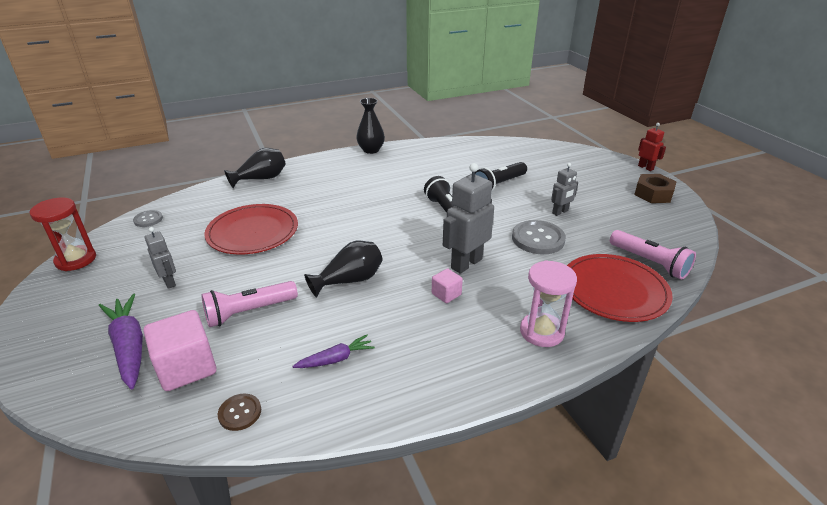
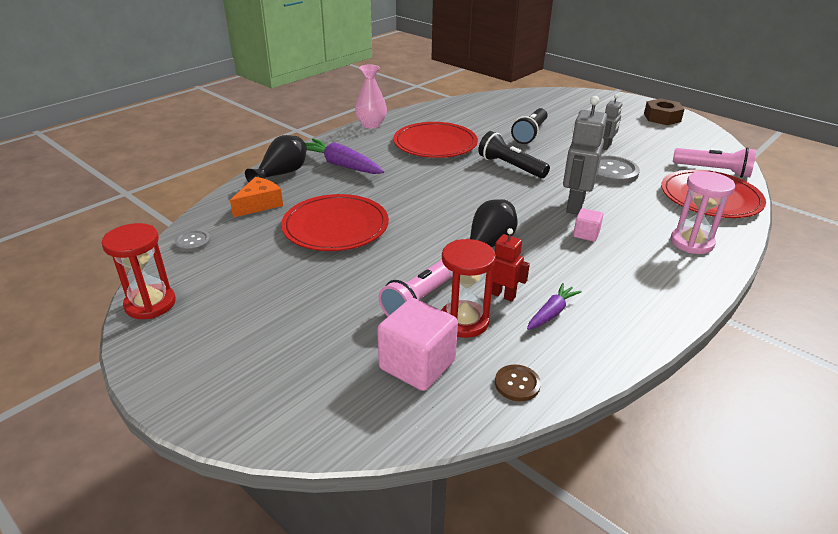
camera: 25 degrees left, 0 degrees up
purple carrot [99,294,143,389] -> purple carrot moved to [305,139,384,174]
grey robot [145,227,176,289] -> none
black vase [356,98,385,154] -> pink vase [355,64,387,129]
red robot [638,123,666,171] -> red robot moved to [491,228,530,302]
none -> orange cheese [230,177,283,218]
none -> red plate [393,122,478,158]
none -> red hourglass [442,239,496,338]

